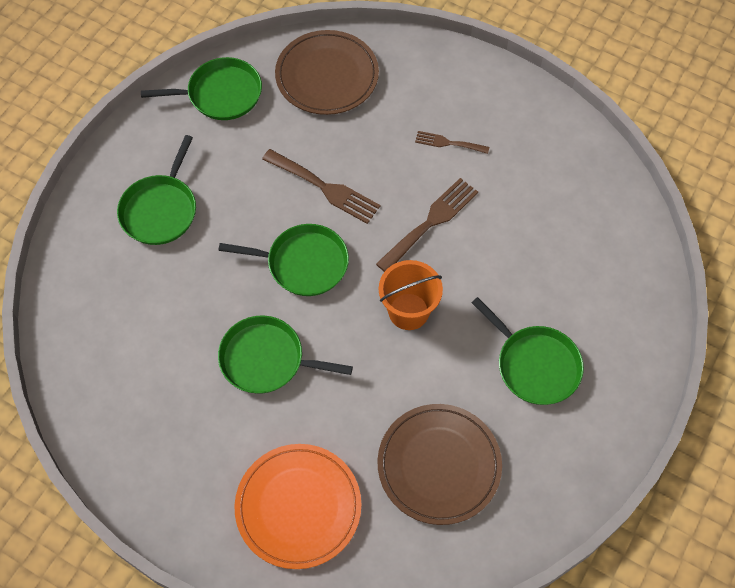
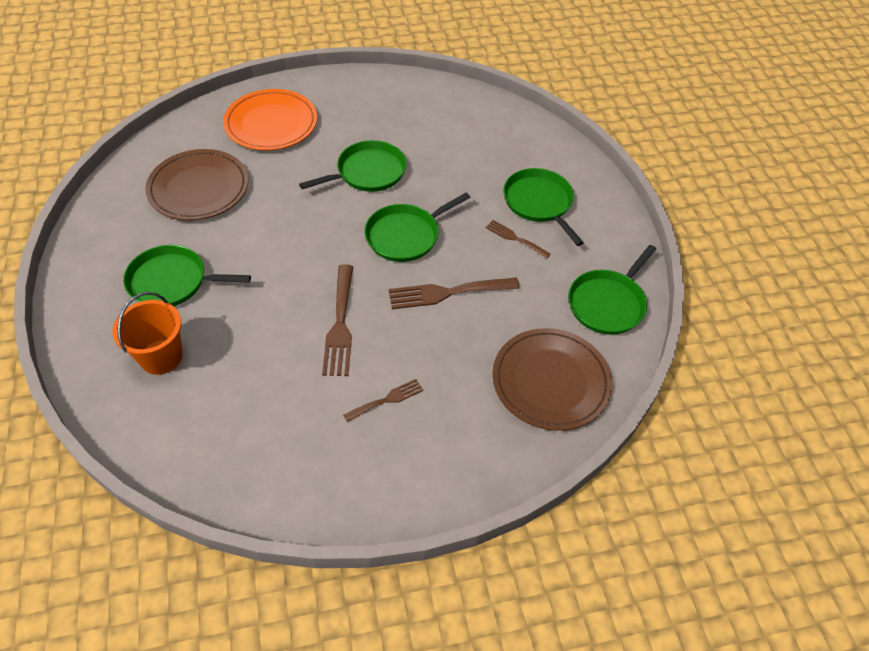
camera: 135 degrees right, 10 degrees down
orange bucket [379,260,443,330] -> orange bucket moved to [112,292,183,375]
none -> brown fork [486,220,551,259]

